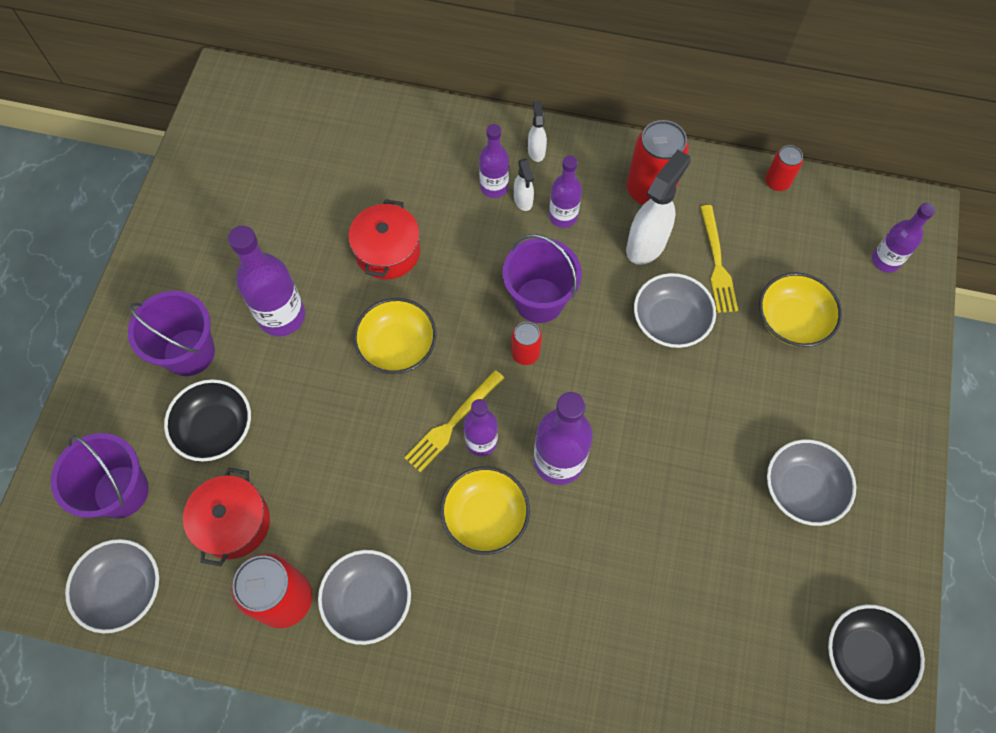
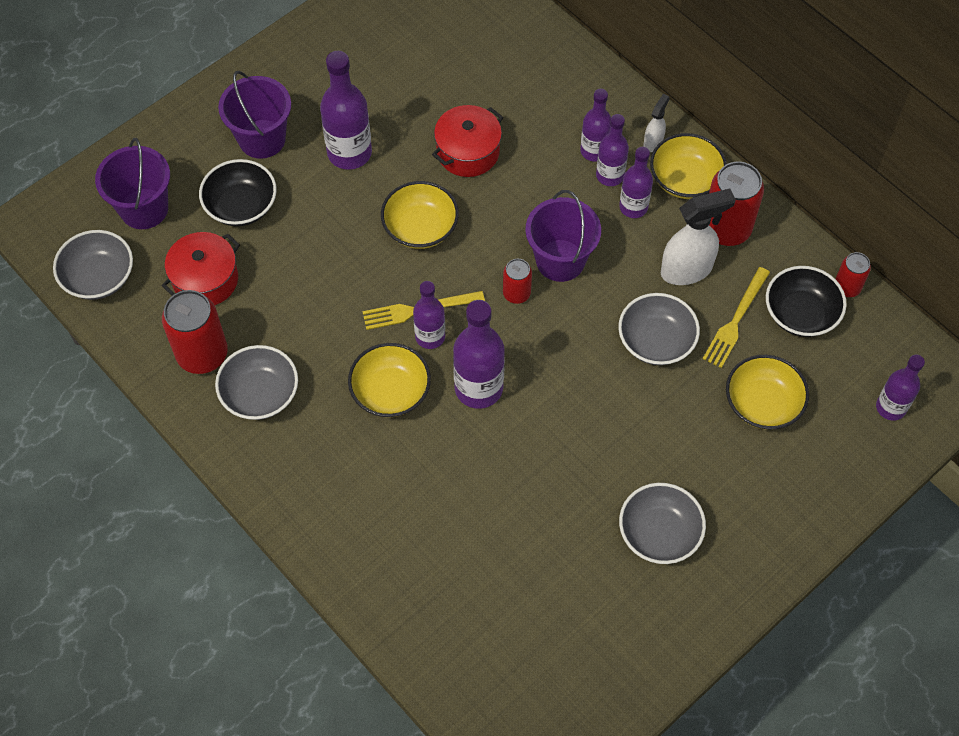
camera: 35 degrees right, 5 degrees down
white spray bottle [514,158,534,211] -> purple bottle [596,114,629,186]
black bowl [828,604,925,704] -> black bowl moved to [766,266,847,337]
none -> yellow bowl [650,133,727,199]

